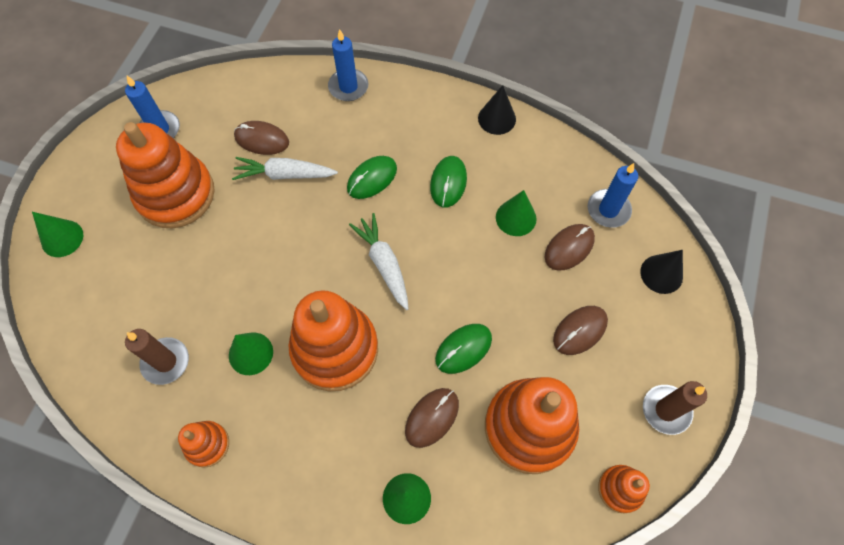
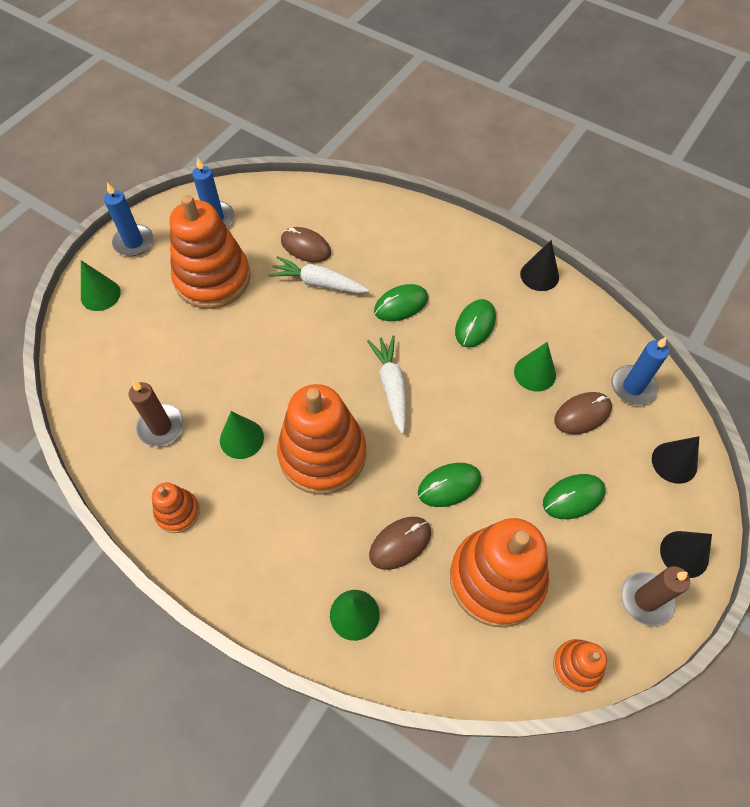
camera: 15 degrees right, 5 degrees down
blue candle [328,29,369,101] -> blue candle moved to [104,183,153,256]
brown mouse [553,306,608,355] -> green mouse [543,474,606,519]
none -> black cone [660,531,712,578]

